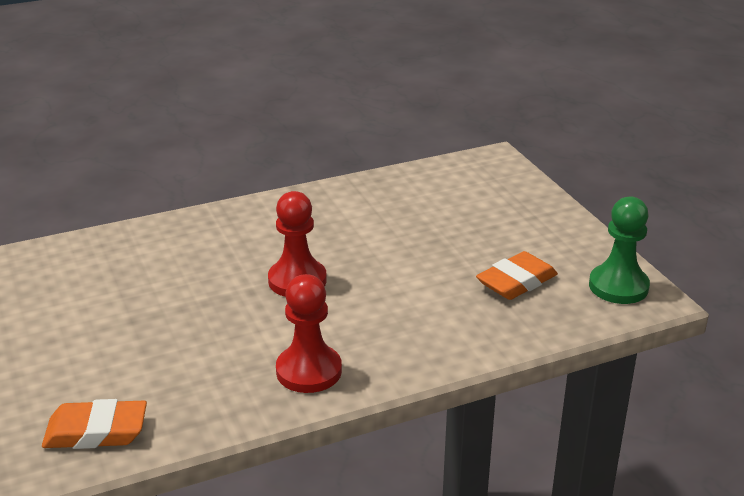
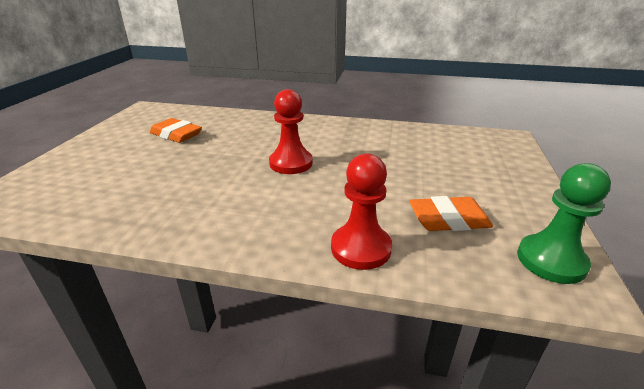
camera: 35 degrees right, 0 degrees up
orange eraser [42,399,147,449] -> orange eraser moved to [150,118,202,143]
red pawn [276,274,342,393] -> red pawn moved to [331,153,392,270]

